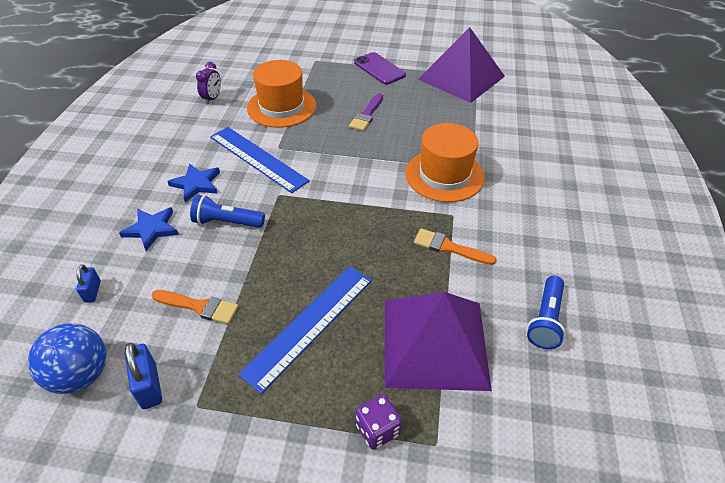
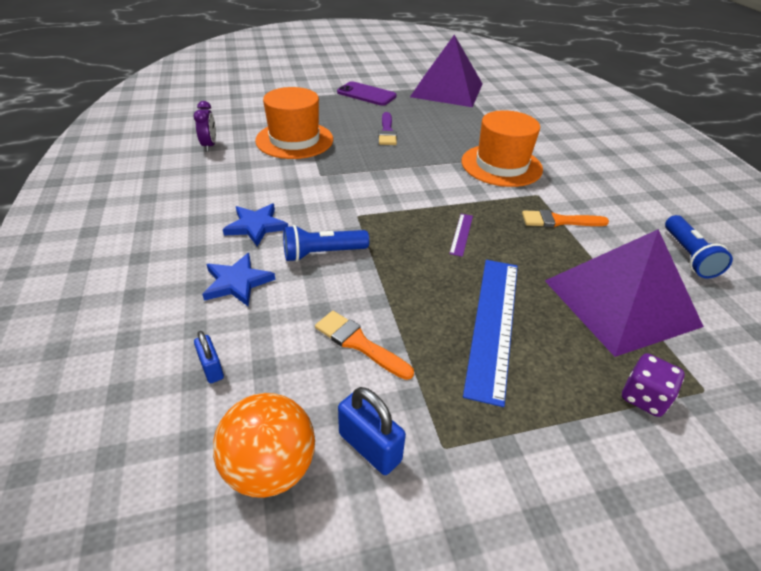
camera: 25 degrees left, 5 degrees down
blue ball [28,323,106,394] -> orange ball [213,393,315,498]
orange brush [151,290,238,324] -> orange brush turned 135 degrees counterclockwise [315,311,414,380]
blue ruler [210,127,310,193] -> none
none -> purple ruler [449,214,473,257]

